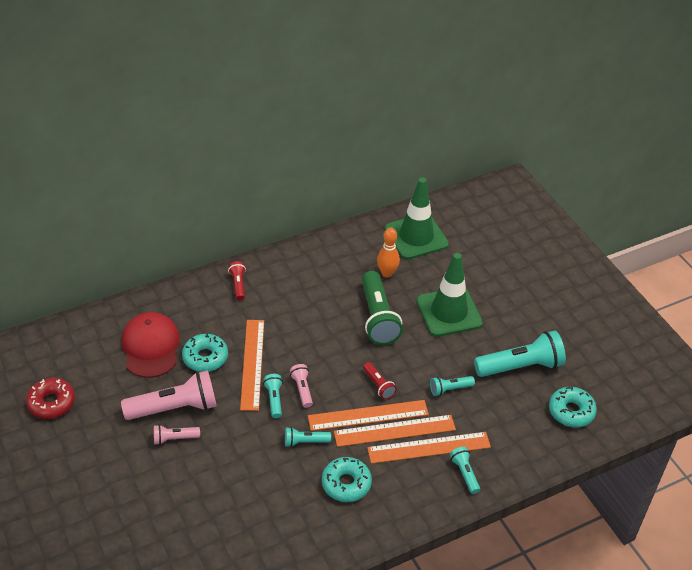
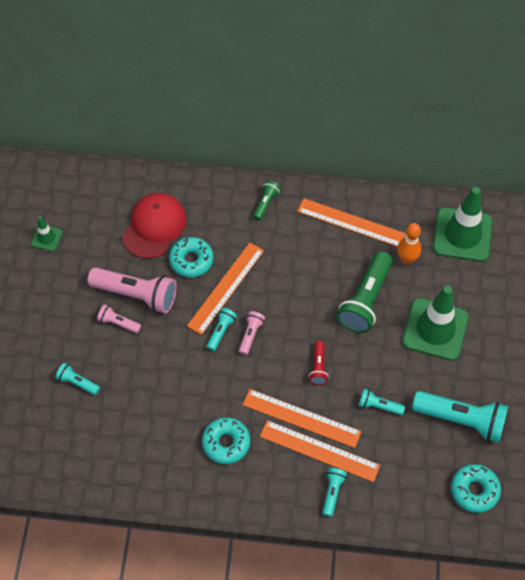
camera: 35 degrees right, 15 degrees up
red donut [26,378,75,419] -> green traffic cone [31,216,63,251]
red flashlight [228,261,246,300] -> green flashlight [253,180,281,221]
turquoise flashlight [285,427,331,447] -> turquoise flashlight moved to [55,363,100,395]
orange ruler [308,400,429,431] -> orange ruler moved to [297,198,406,247]

